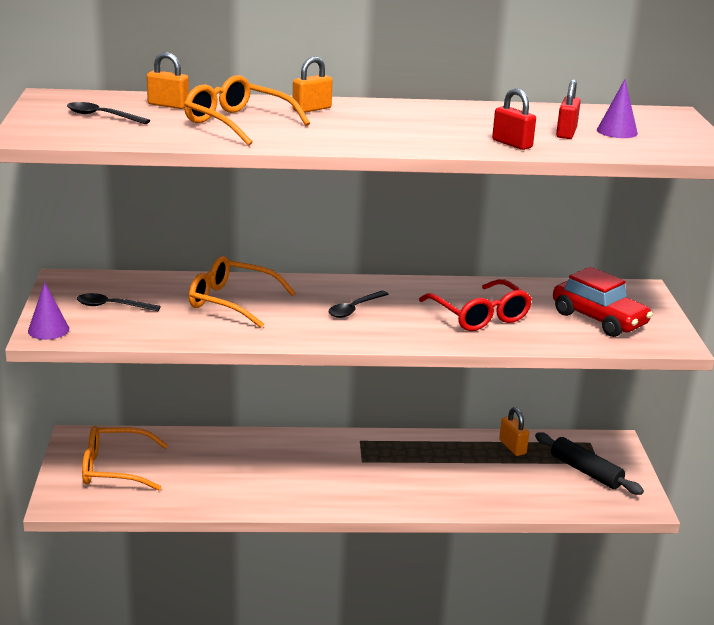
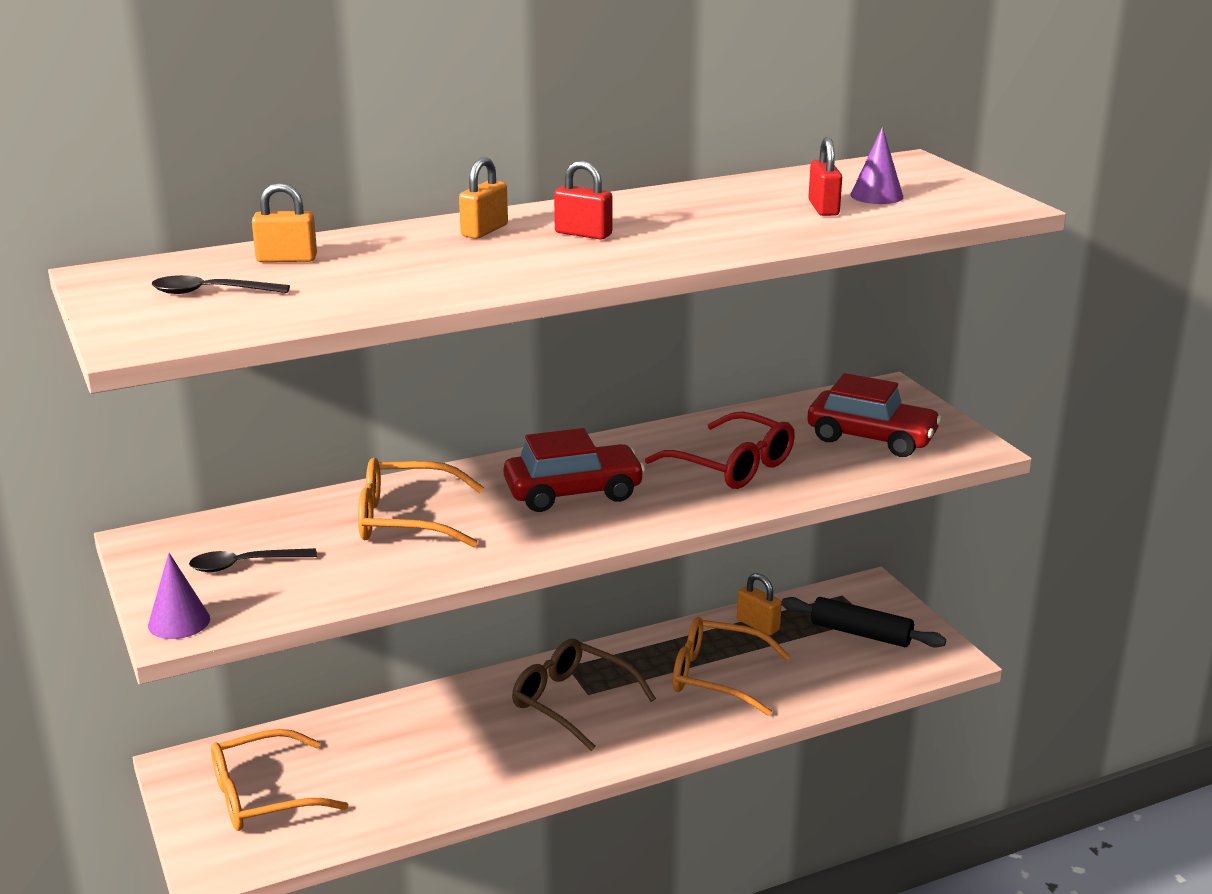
camera: 20 degrees left, 0 degrees up
orange glasses [184,75,310,146] -> orange glasses moved to [673,617,791,716]
black spoon [328,291,389,318] -> red car [504,428,645,512]
red padlock [492,88,536,150] -> red padlock moved to [554,160,612,240]
none -> brown glasses [512,639,656,751]

